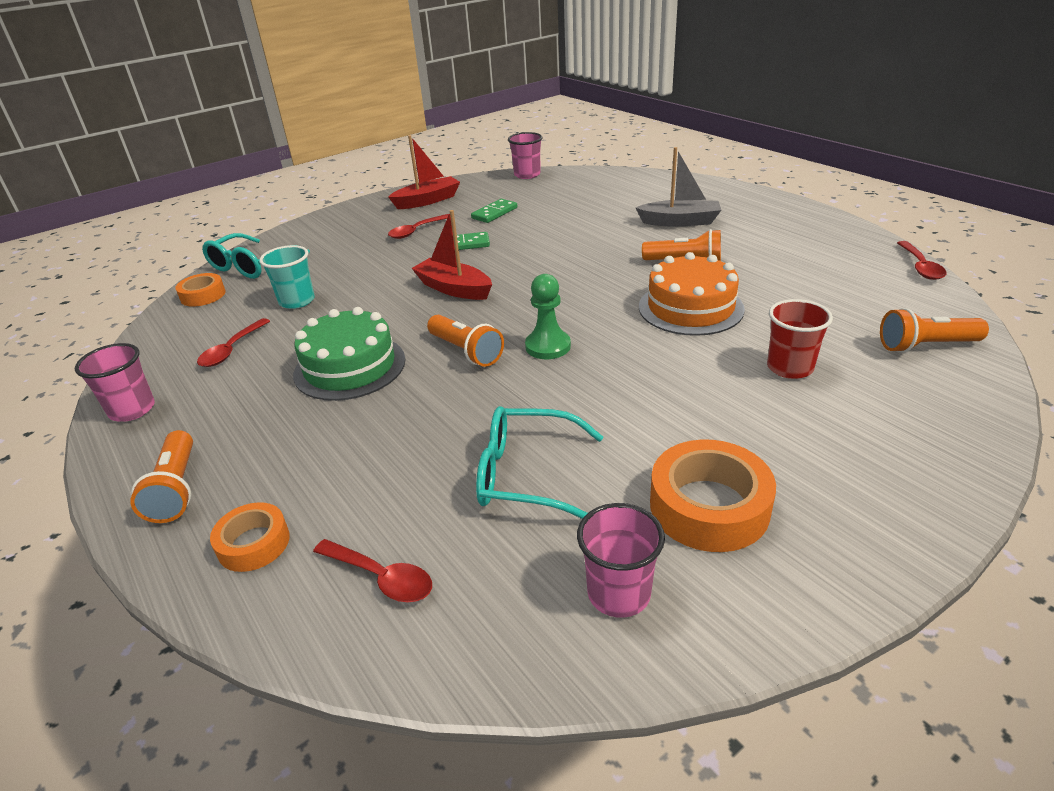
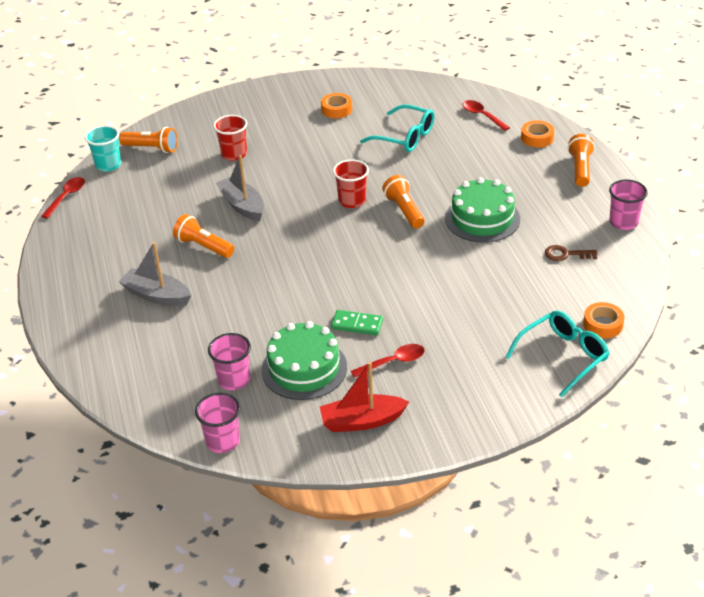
camera: 160 degrees left, 5 degrees up
red spoon [197,318,270,367] -> brown key [545,245,597,261]
turquoise cup [259,245,315,309] -> turquoise cup moved to [85,125,121,172]
red boat [412,210,492,300] -> none
green domino [471,199,517,223] -> green cake [262,321,347,400]
green pawn [525,274,571,359] -> red cup [333,159,369,208]
pink cup [577,503,665,618] -> pink cup moved to [208,333,251,390]
orange cake [639,252,745,336] -> grey boat [215,155,264,221]
orange tape [650,439,776,552] -> orange tape [321,93,352,118], size x0.60

